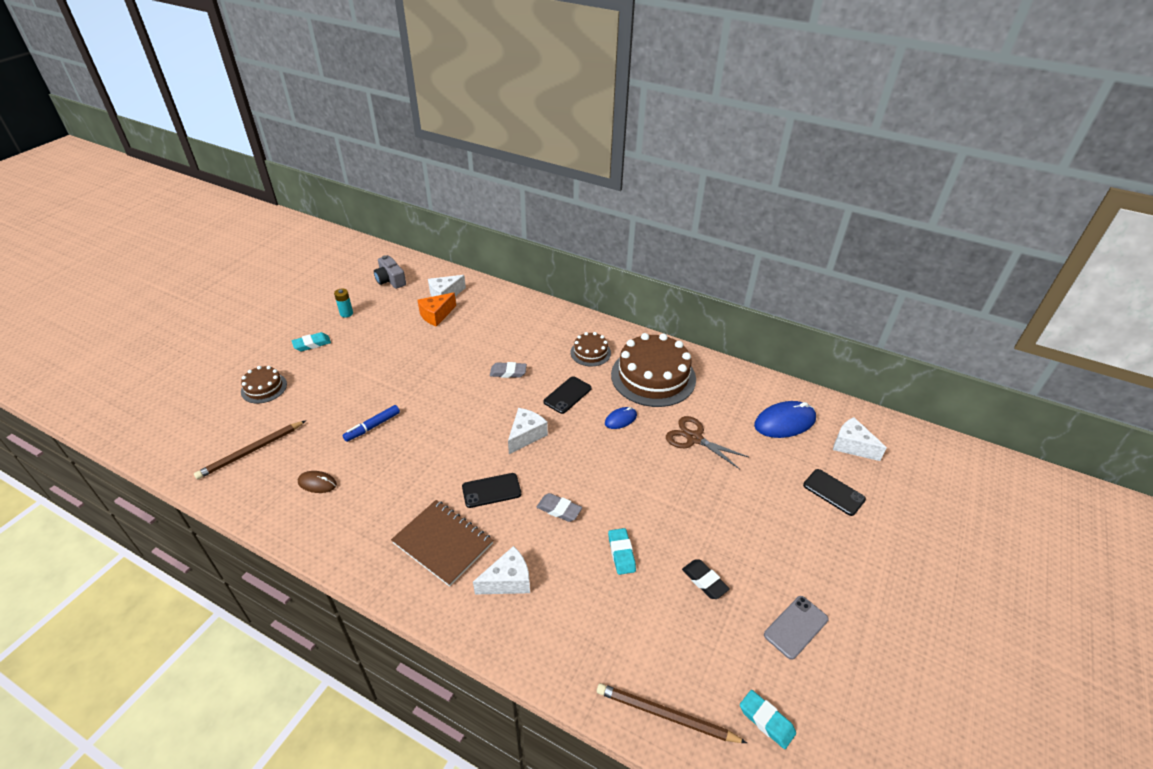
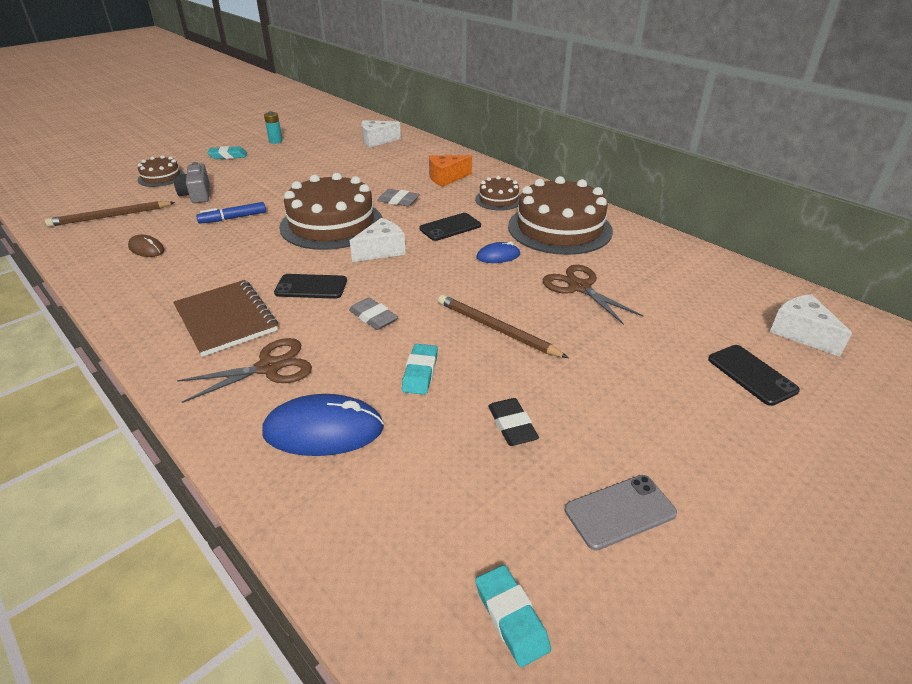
camera: 20 degrees right, 5 degrees down
grey camera [374,255,406,289] -> grey camera moved to [173,162,209,203]
orange cheese [417,292,456,327] -> orange cheese moved to [429,155,472,187]
white cheese [473,546,530,595] -> brown scissors [177,338,312,403]
brown pencil [597,683,747,743] -> brown pencil moved to [438,295,568,358]
blue mouse [754,401,816,438] -> blue mouse moved to [262,394,384,456]
none -> brown cake [279,173,383,250]

